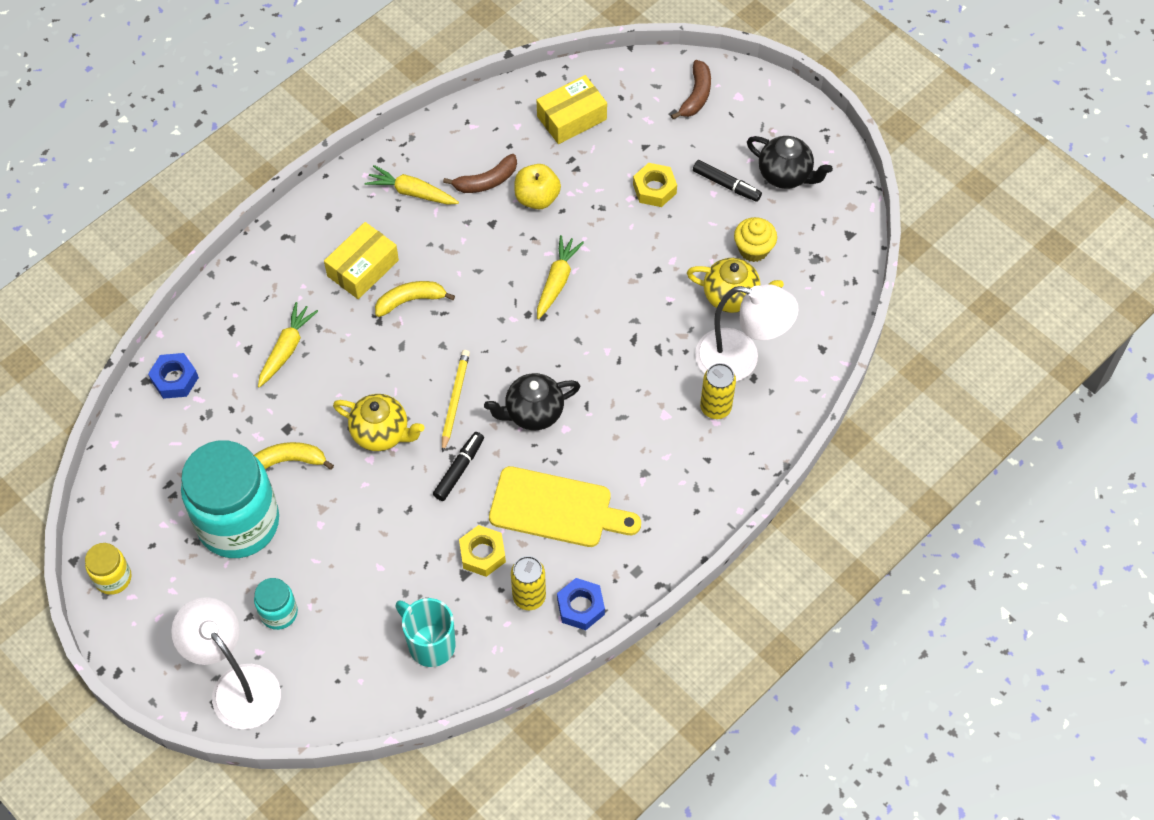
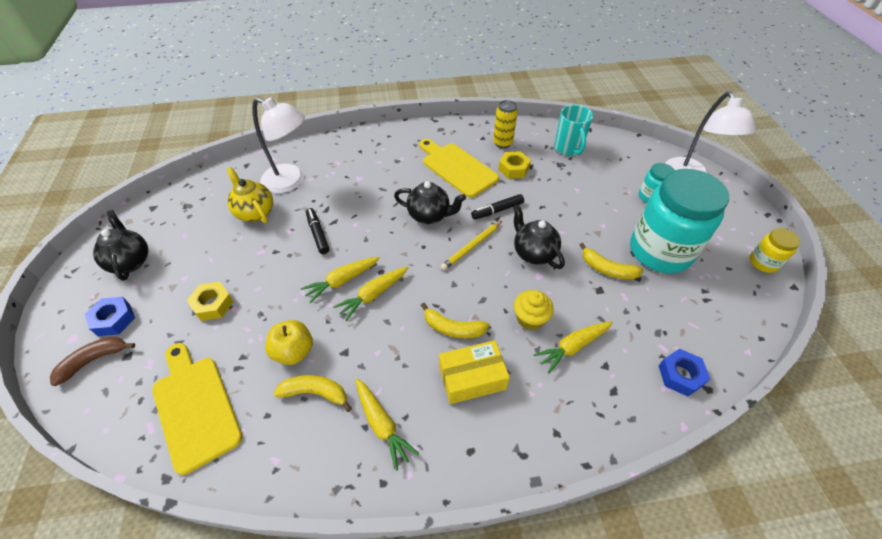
camera: 145 degrees left, 10 degrees down
yellow teapot [333,394,424,451] -> black teapot [513,204,565,269]
brown banana [443,154,517,193] -> yellow banana [274,375,352,412]
yellow box [537,75,607,144] -> yellow cutting board [152,343,243,475]
blue nut [557,578,605,630] -> blue nut moved to [85,297,135,336]
black marker [693,160,762,202] -> black marker moved to [306,208,329,254]
white lamp [695,284,799,381] -> white lamp turned 150 degrees clockwise [252,97,305,193]
yellow can [700,363,736,419] -> none
yellow cupcake [734,217,777,262] -> yellow cupcake moved to [514,290,554,330]
none -> yellow carrot [333,266,408,321]

